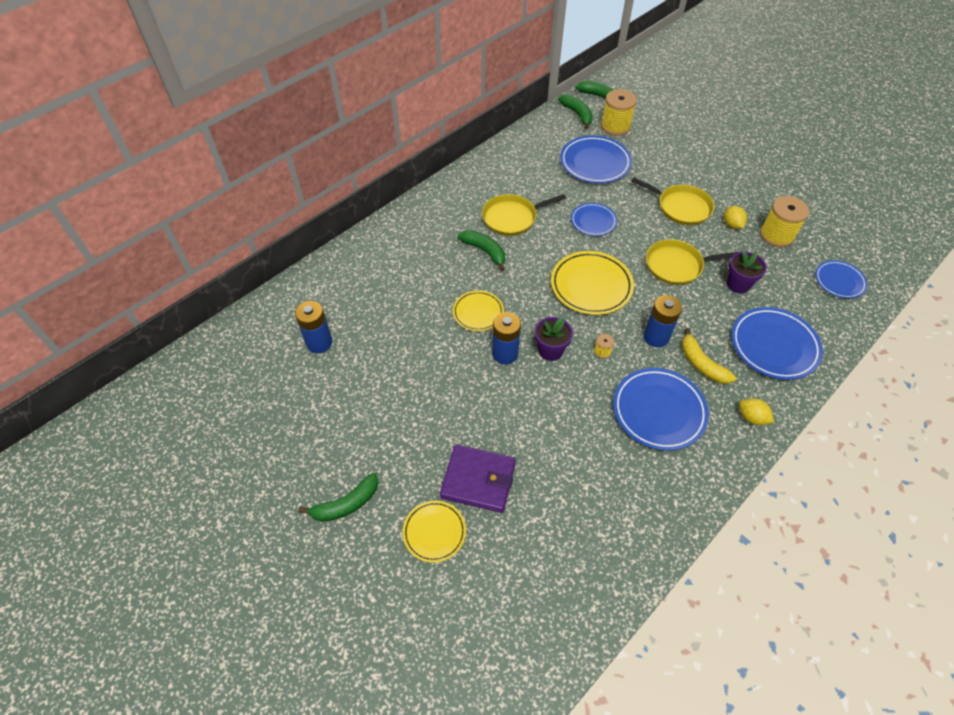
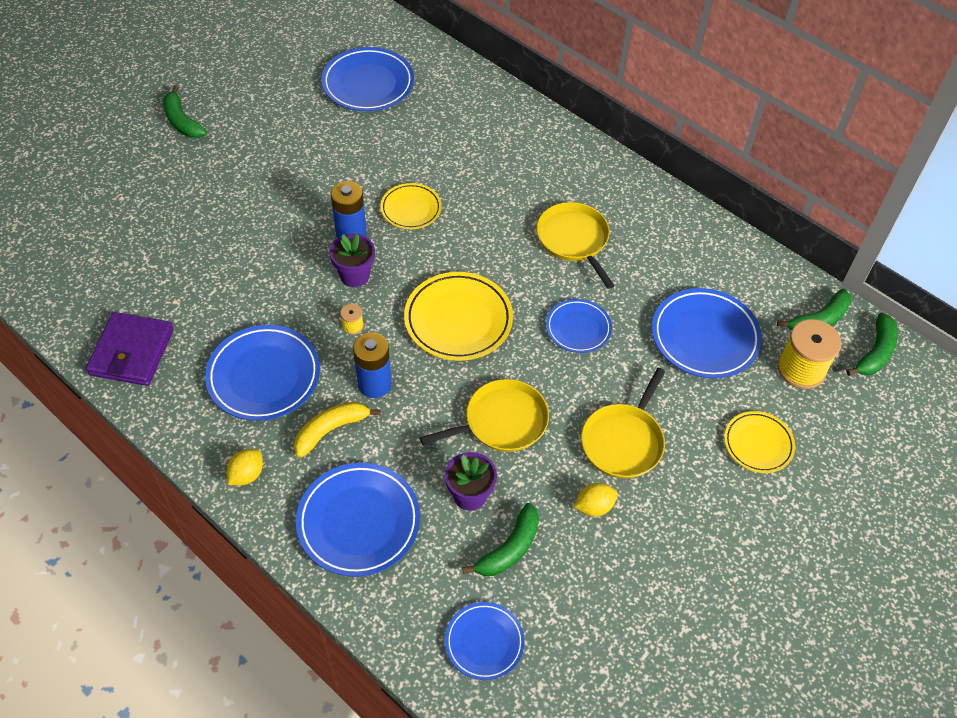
camera: 85 degrees right, 0 degrees up
blue battery [295,301,332,353] -> blue plate [321,47,414,111]
yellow plate [403,501,466,563] -> yellow plate moved to [724,411,795,473]
purple wallet [440,444,516,513] -> purple wallet moved to [86,312,174,386]
green banana [458,230,505,271] -> green banana moved to [462,503,539,576]
yellow pan [646,239,738,285] -> yellow pan turned 75 degrees clockwise [420,379,549,452]
yellow spool [760,196,809,247] -> none

